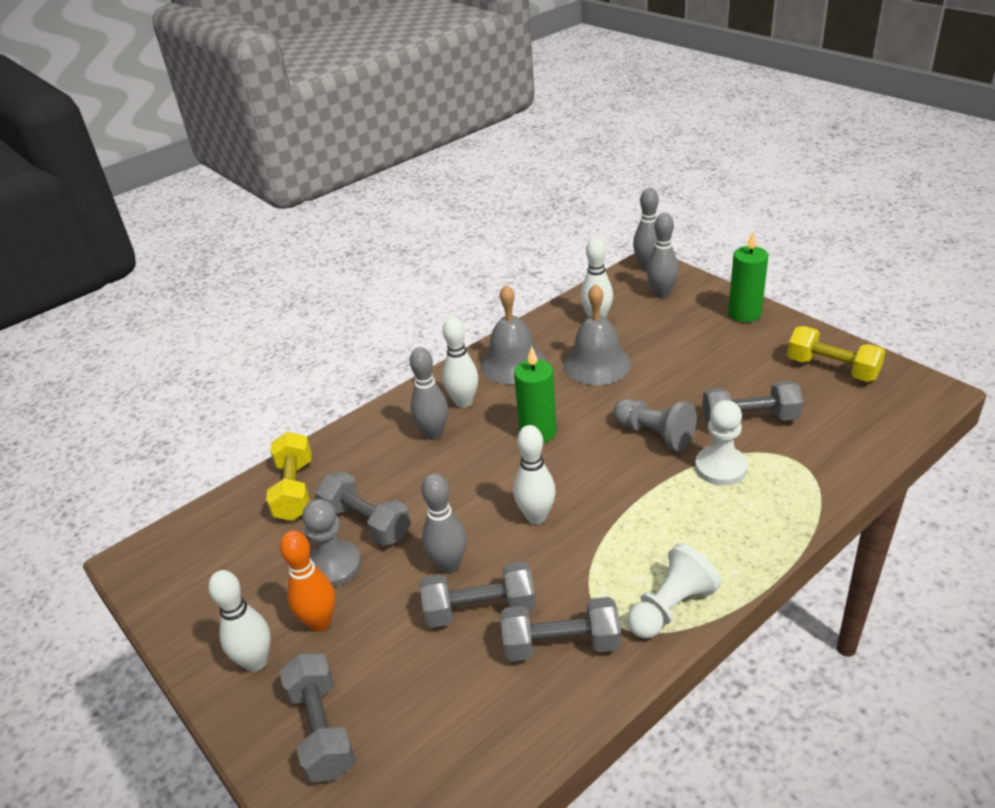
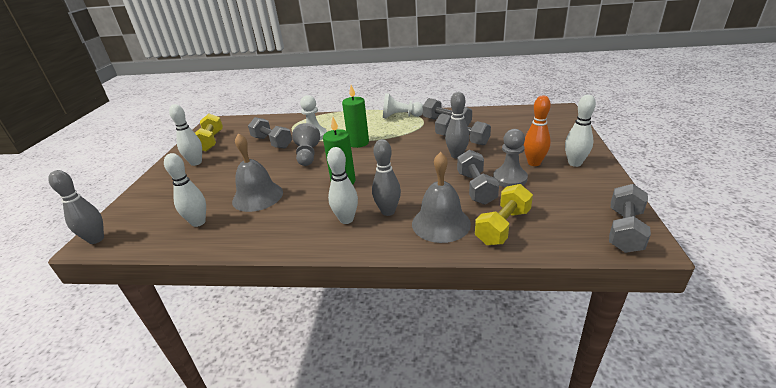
camera: 135 degrees left, 5 degrees down
grey dumbbell [279,653,356,783] -> grey dumbbell moved to [609,184,651,253]
grey bell [480,285,547,384] -> grey bell moved to [412,152,471,243]
white bowling pin [513,425,556,524] -> white bowling pin moved to [169,104,202,166]
grey bowling pin [647,213,679,298] -> none
green candle [728,231,768,322] -> green candle moved to [342,85,369,148]

